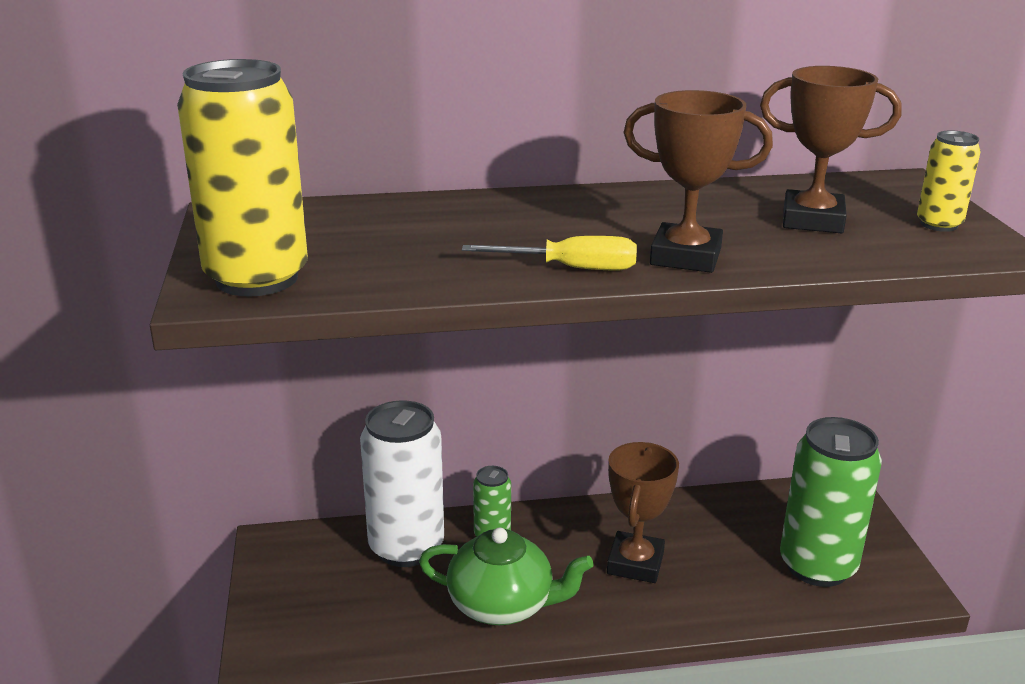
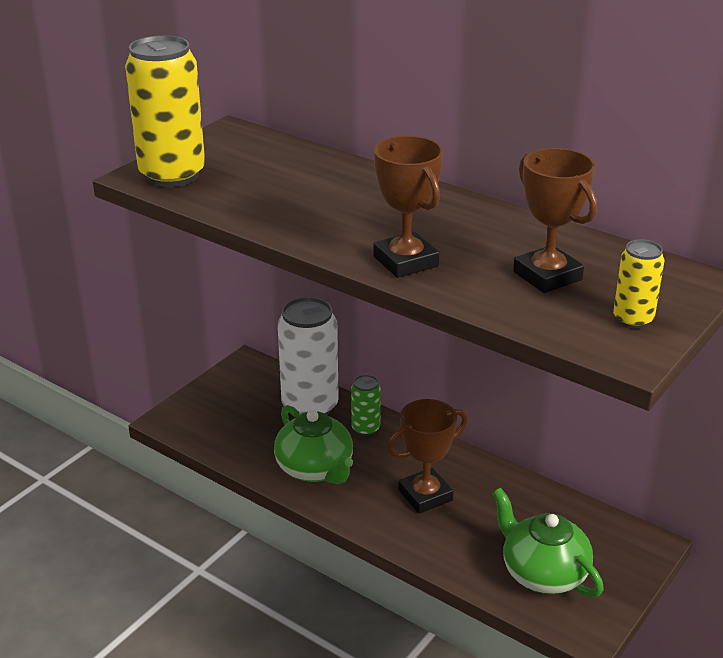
camera: 45 degrees right, 5 degrees up
yellow screwdriver [462,236,637,270] -> none
green can [780,417,882,587] -> green teapot [492,488,604,597]

